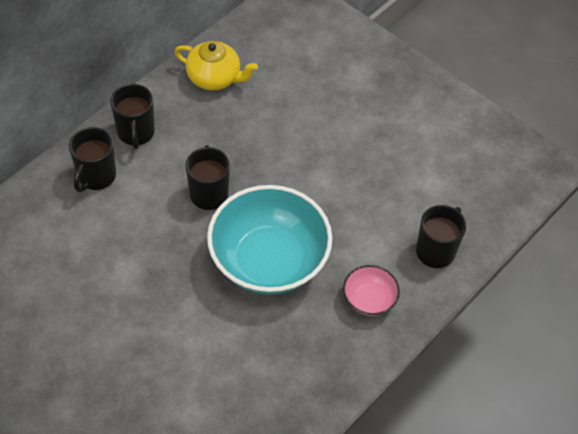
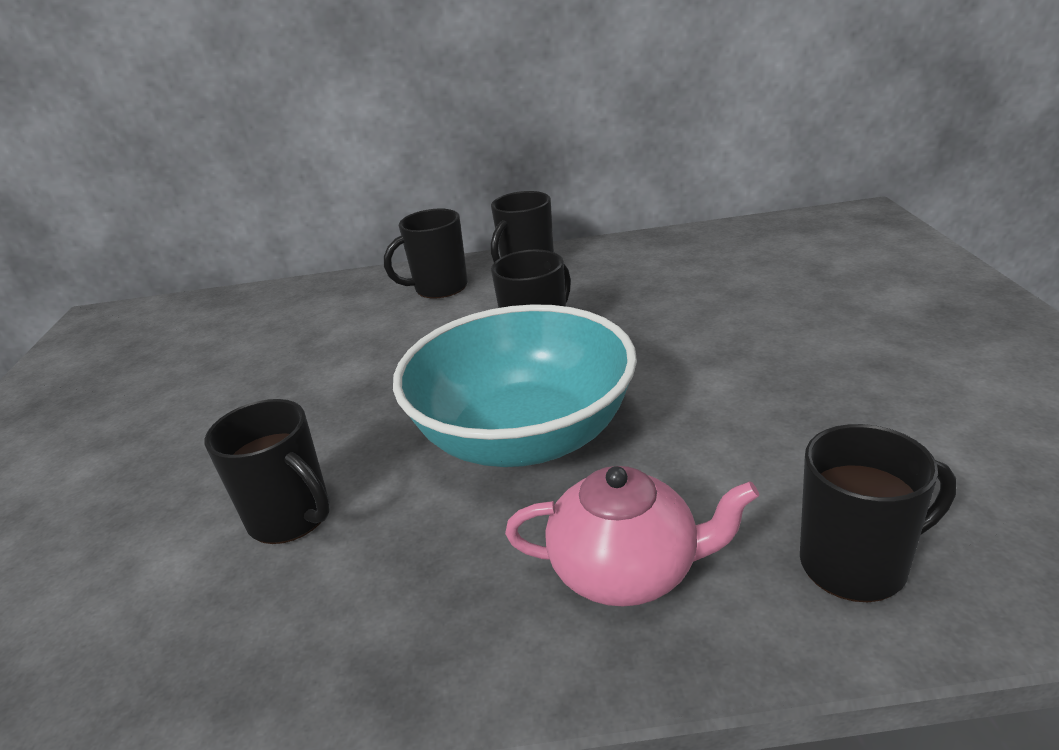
camera: 50 degrees right, 25 degrees down
yellow teapot [174,41,258,90] -> none
pink bowl [343,265,400,316] -> pink teapot [505,466,759,607]
none -> black mug [204,399,330,544]

